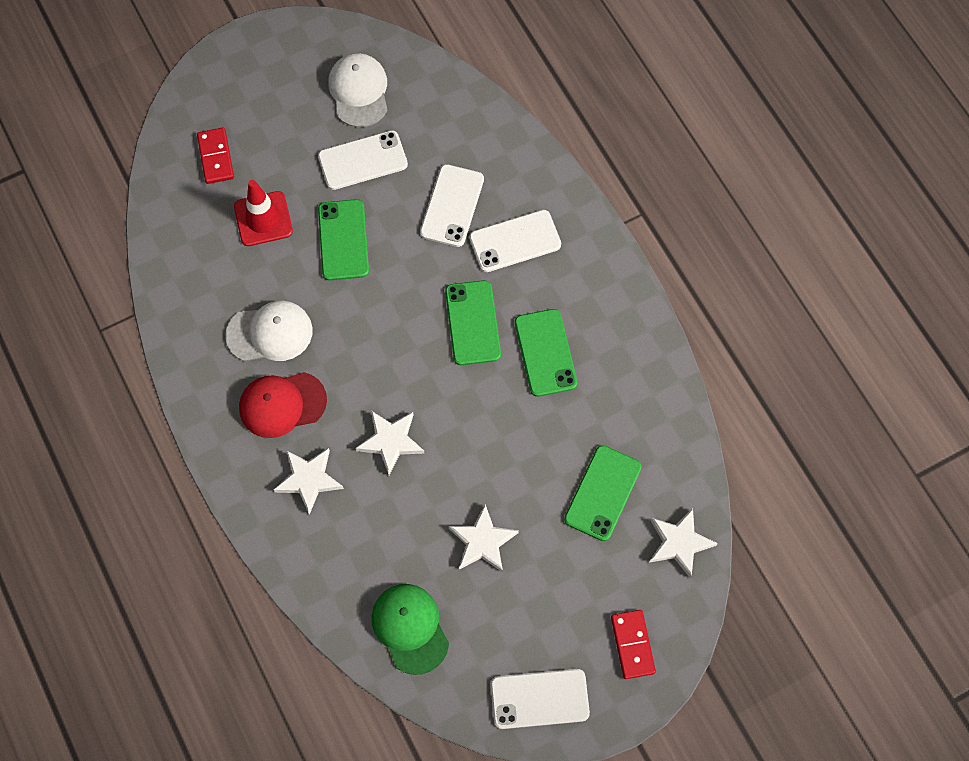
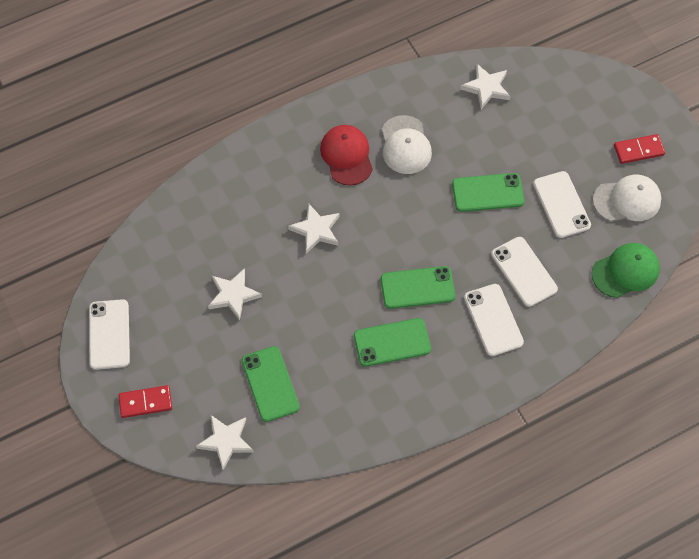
camera: 90 degrees right, 5 degrees down
red domino [197,128,234,184] -> red domino moved to [614,134,665,164]
red traffic cone [234,180,293,246] -> none
white star [274,448,344,515] -> white star moved to [460,64,510,109]
green cap [372,584,449,675] -> green cap moved to [591,243,660,298]
white phone [420,164,484,247] -> white phone turned 45 degrees clockwise [491,237,558,307]
green phone [564,445,642,541] -> green phone turned 45 degrees clockwise [242,346,300,422]

